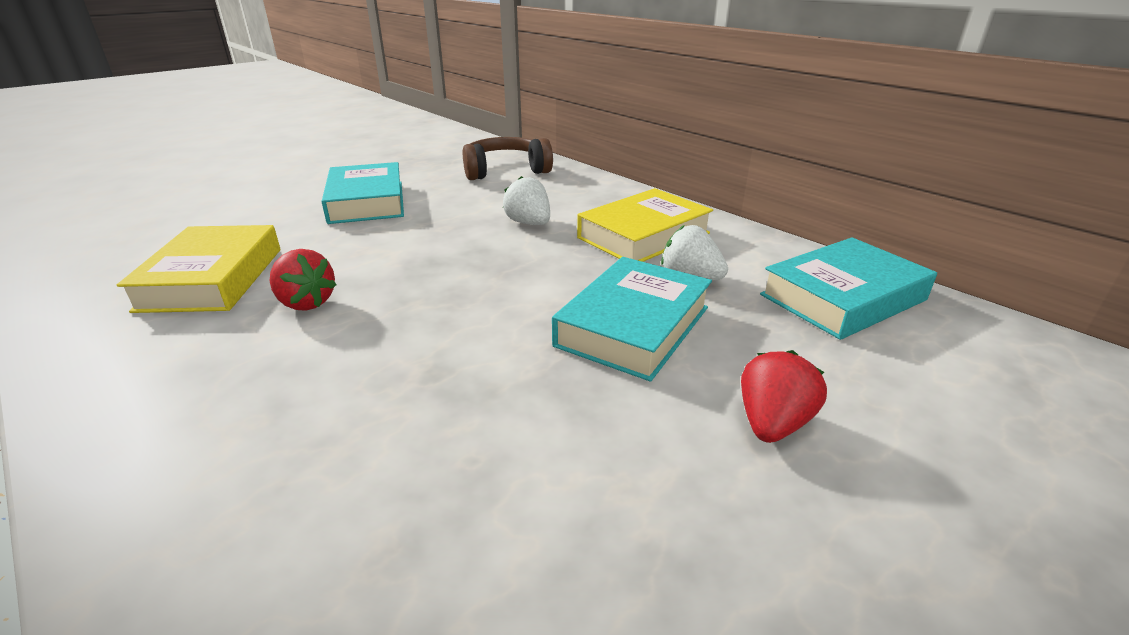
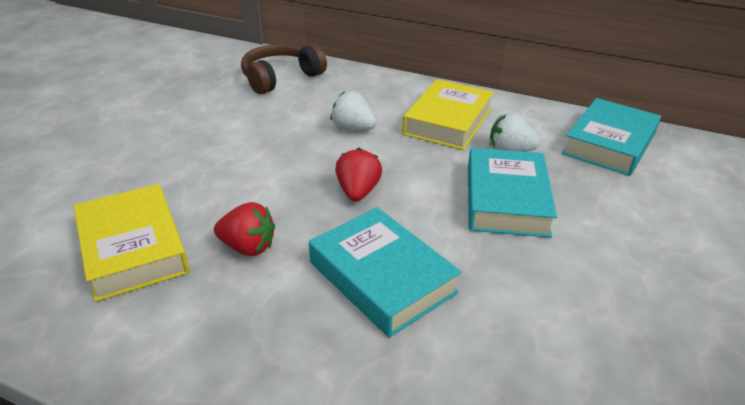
camera: 25 degrees left, 5 degrees up
turquoise book [322,162,404,224] -> turquoise book moved to [309,207,462,338]
red strawberry [741,350,827,443] -> red strawberry moved to [335,148,382,202]

